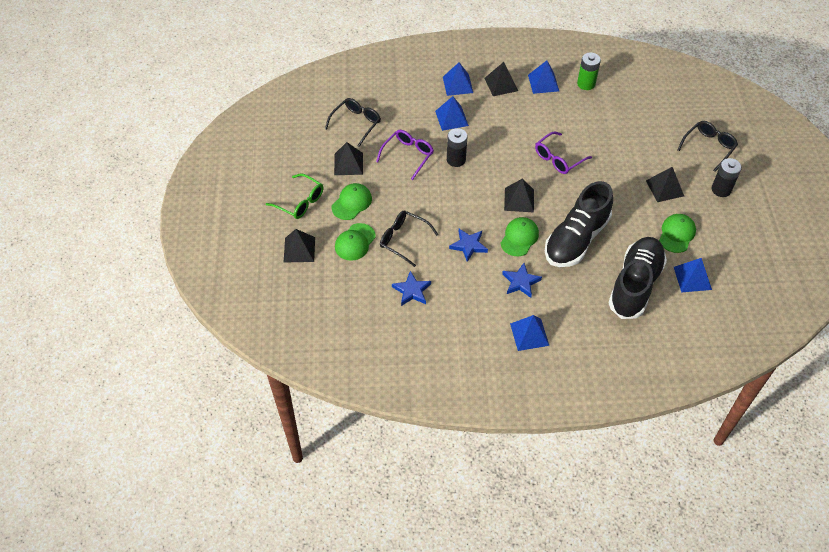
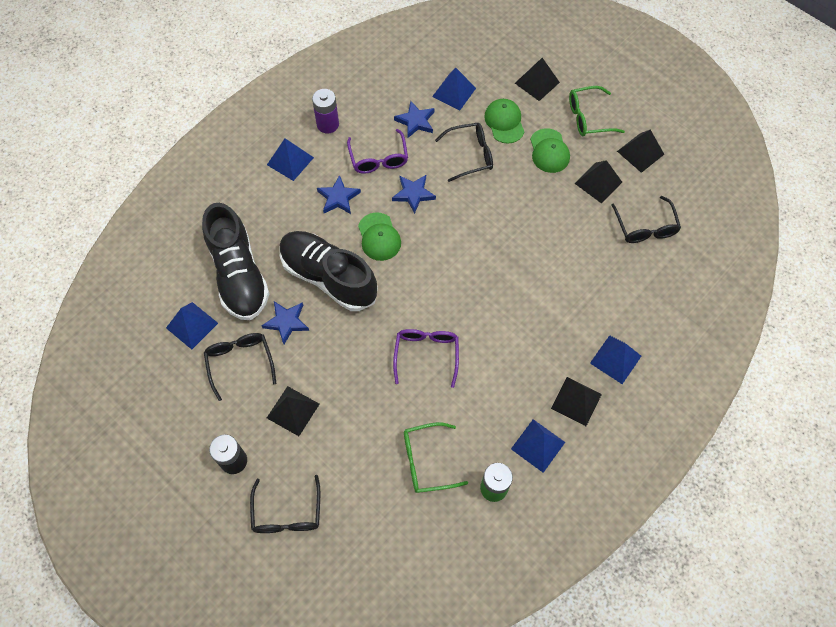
camera: 135 degrees right, 10 degrees up
purple glasses [376,130,434,180] -> purple glasses moved to [347,129,408,174]
blue pyramid [435,96,469,131] -> blue pyramid moved to [432,68,476,110]
black battery [447,128,467,167] -> none
black pyramid [504,178,534,212] -> black pyramid moved to [617,130,664,173]
black shoe [545,181,613,267] -> black shoe turned 45 degrees counterclockwise [280,231,378,311]
green cap [659,214,696,253] -> black glasses [204,333,277,401]
none -> blue star [261,301,309,344]
none -> purple battery [312,89,339,133]
none -> green glasses [404,422,468,493]

